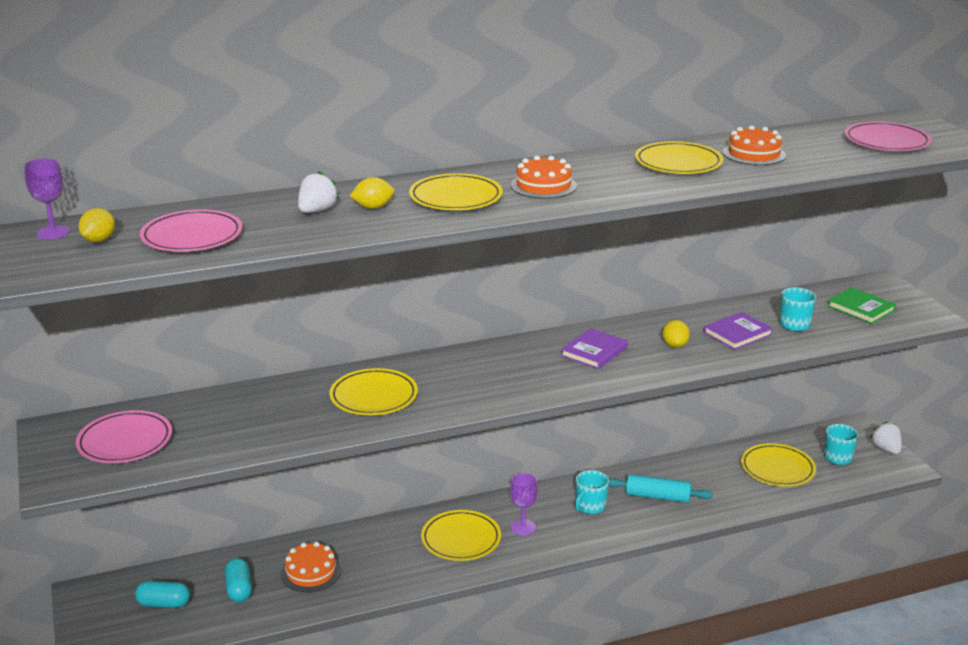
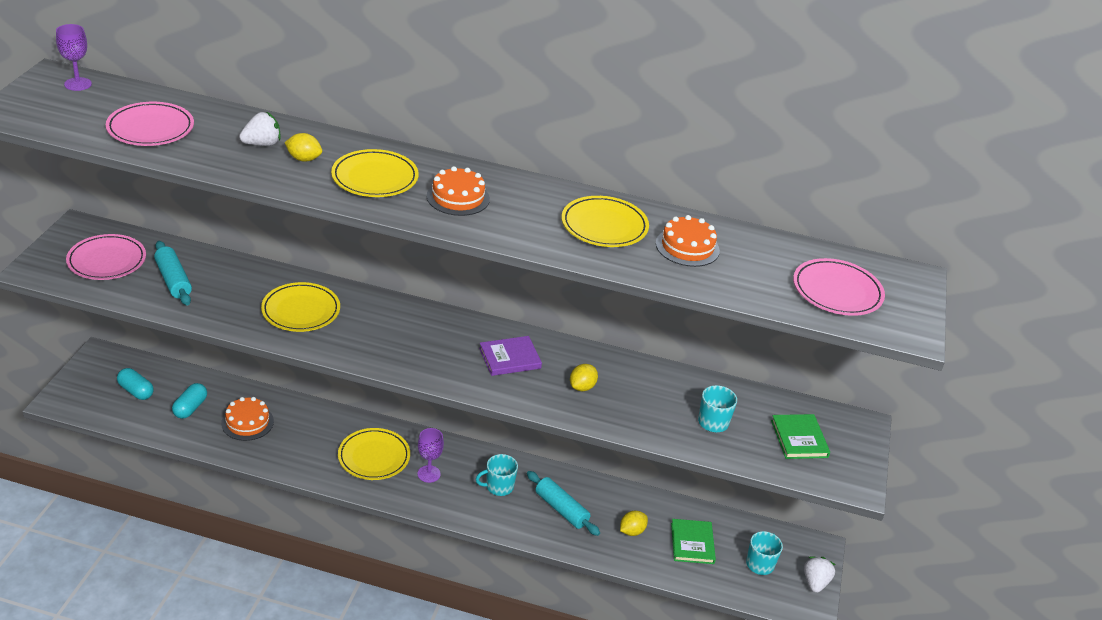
camera: 30 degrees right, 10 degrees up
yellow lemon [78,208,115,242] -> yellow lemon moved to [620,511,648,536]
purple book [704,312,773,350] -> none
yellow plate [741,443,816,487] -> green book [671,519,716,564]
none -> turquoise rolling pin [154,241,192,305]

